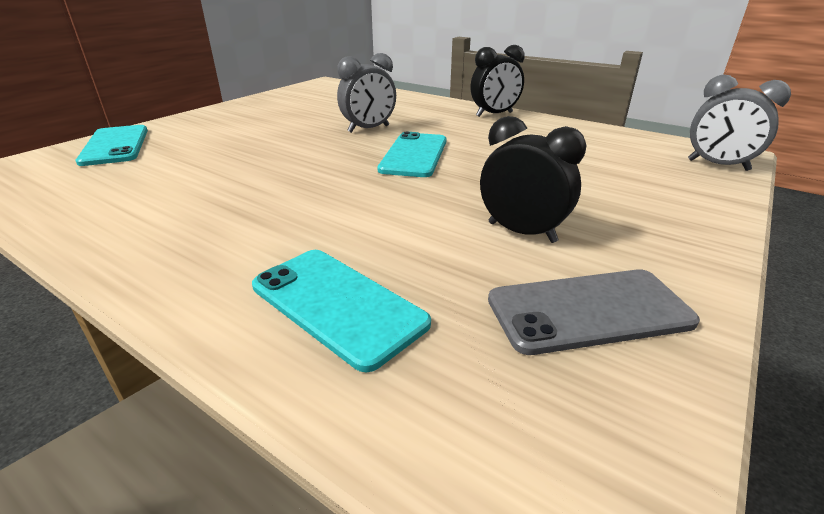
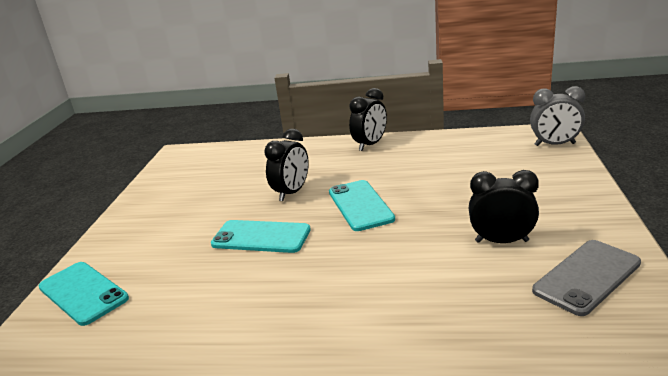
camera: 25 degrees left, 5 degrees down
turquoise phone [252,250,431,372] -> turquoise phone moved to [211,220,311,253]
grey clock [337,53,396,133] -> black clock [264,129,309,201]

